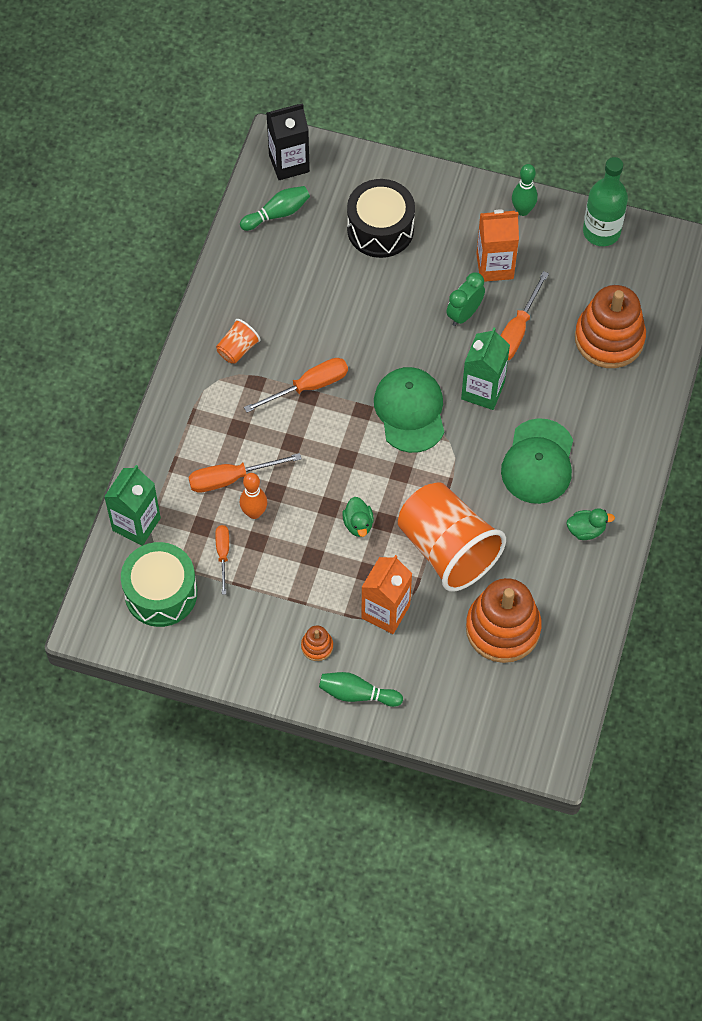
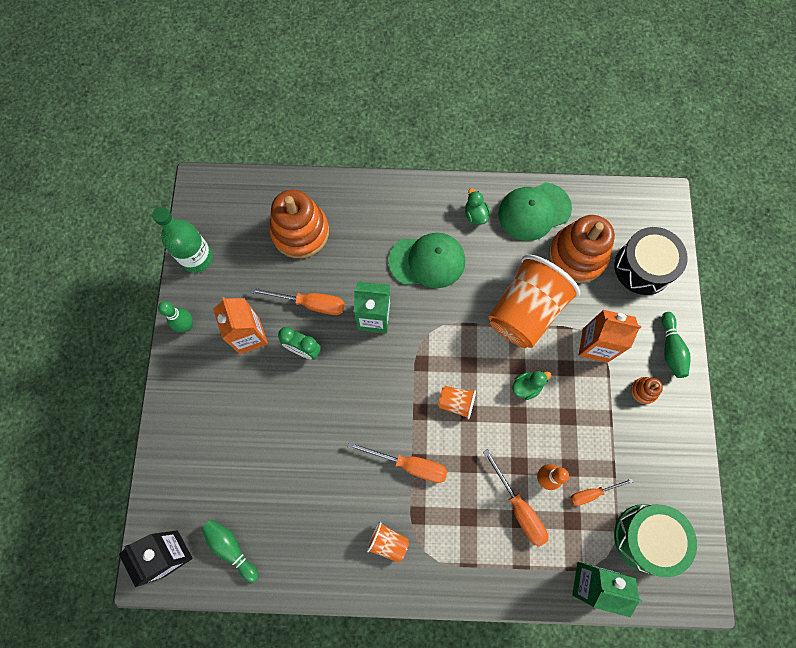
camera: 105 degrees left, 10 degrees up
orange screwdriver [244,358,348,412] -> orange screwdriver turned 150 degrees clockwise [348,441,448,483]
black drum [347,179,415,258] -> black drum moved to [614,227,688,295]
green cap [374,367,444,453] -> green cap moved to [498,182,572,241]
none -> orange cup [438,386,476,419]

